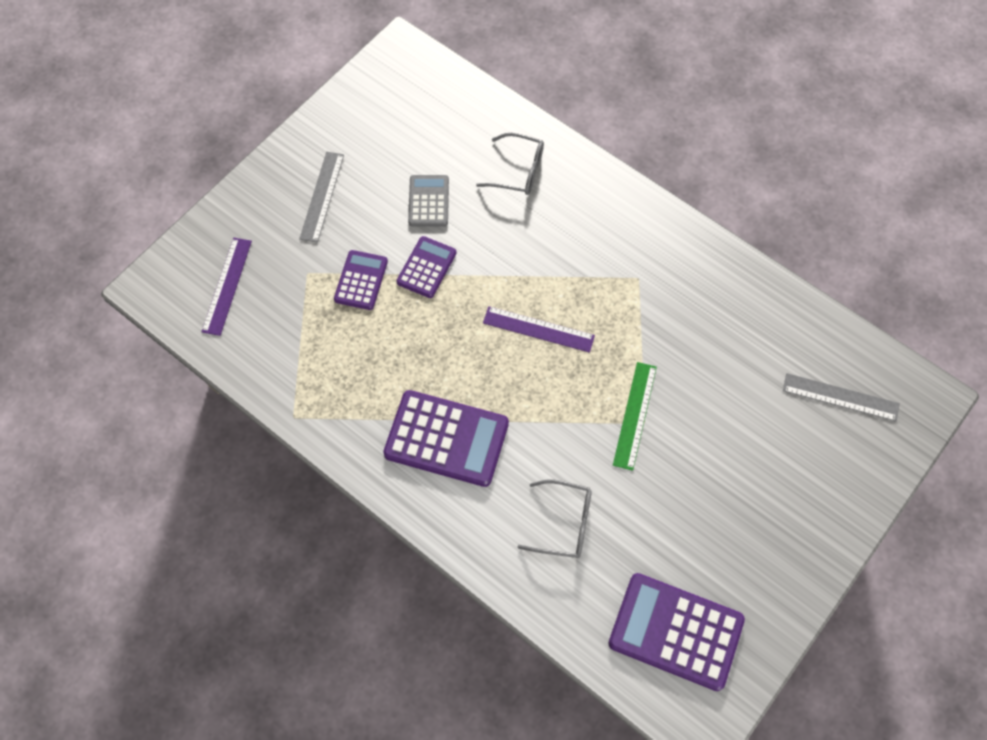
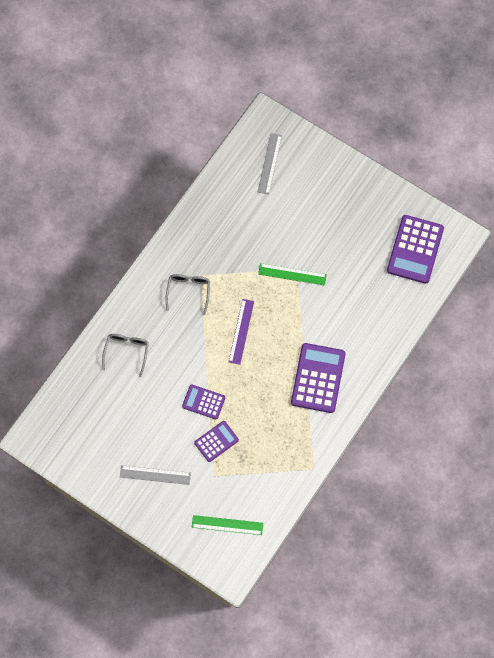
camera: 95 degrees left, 5 degrees up
purple ruler [201,238,252,336] -> green ruler [192,515,263,535]
purple calculator [334,250,388,310] -> purple calculator turned 135 degrees clockwise [194,421,239,462]
grey calculator [408,175,449,226] -> none
grey glasses [518,479,592,558] -> grey glasses moved to [165,274,210,315]

